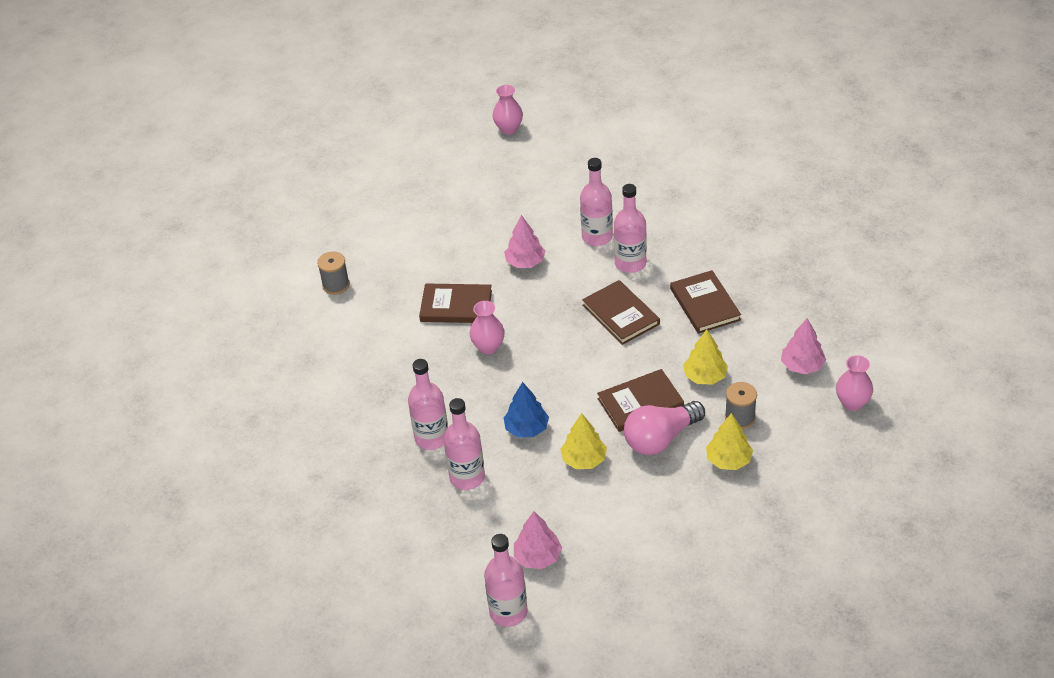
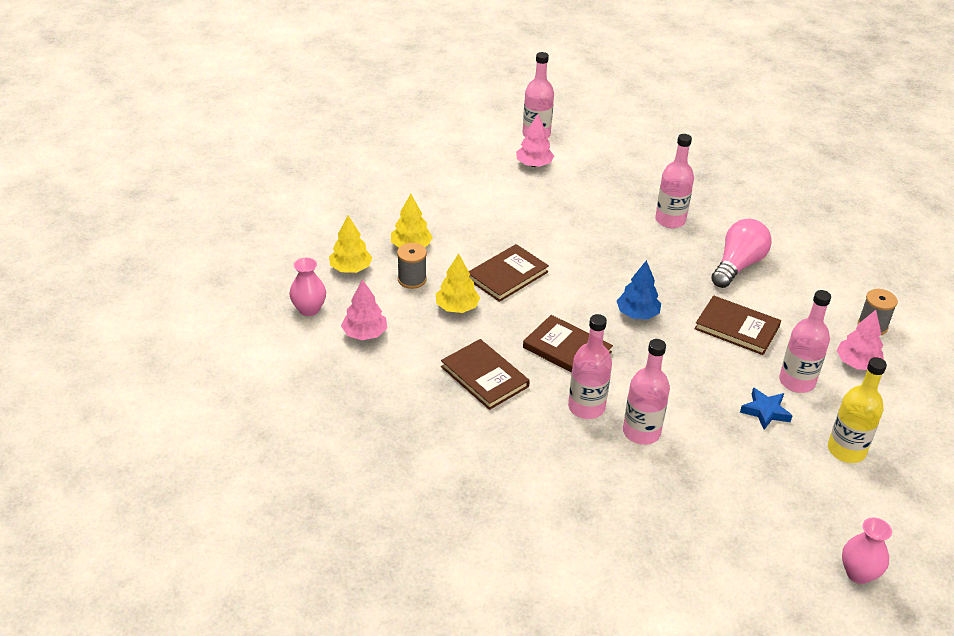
camera: 155 degrees right, 5 degrees down
brown book [419,284,492,323] -> brown book turned 45 degrees clockwise [694,296,781,355]
pink bottle [444,398,485,490] -> pink bottle moved to [779,290,831,393]
pink vase [470,301,505,354] -> none
pink tree [504,215,545,268] -> pink tree moved to [836,310,884,370]
blue tree [504,382,549,437] -> blue tree moved to [617,260,661,319]
yellow tree [560,413,607,469] -> yellow tree moved to [329,215,372,273]
pink light bulb [624,401,705,455] -> pink light bulb moved to [711,219,772,288]
none -> blue star [740,387,793,430]
none -> yellow bottle [828,357,887,463]

